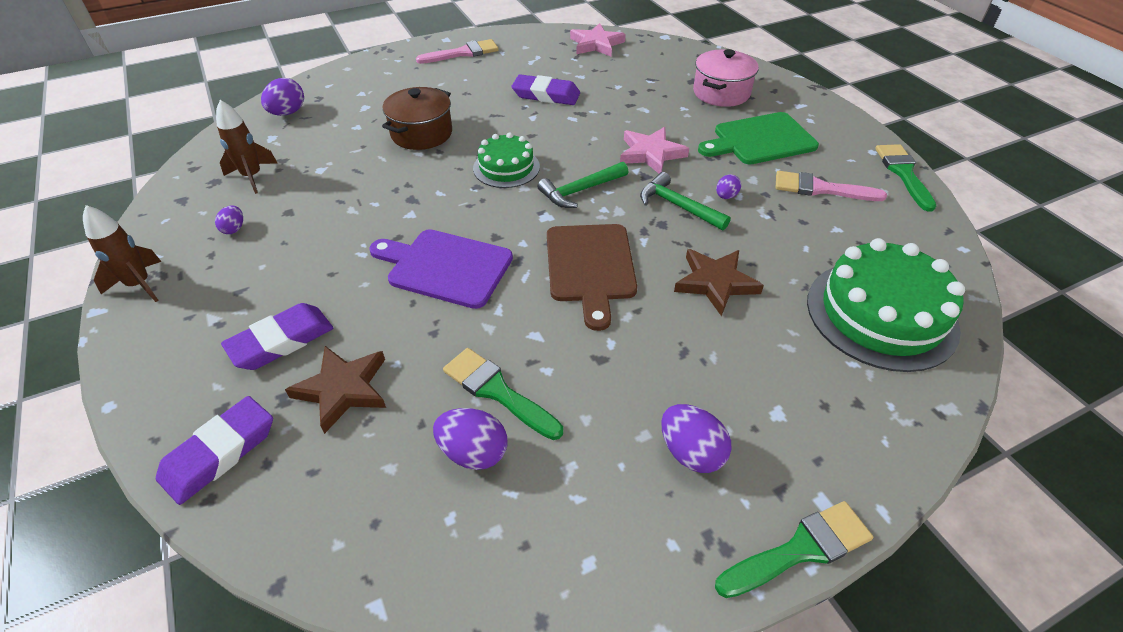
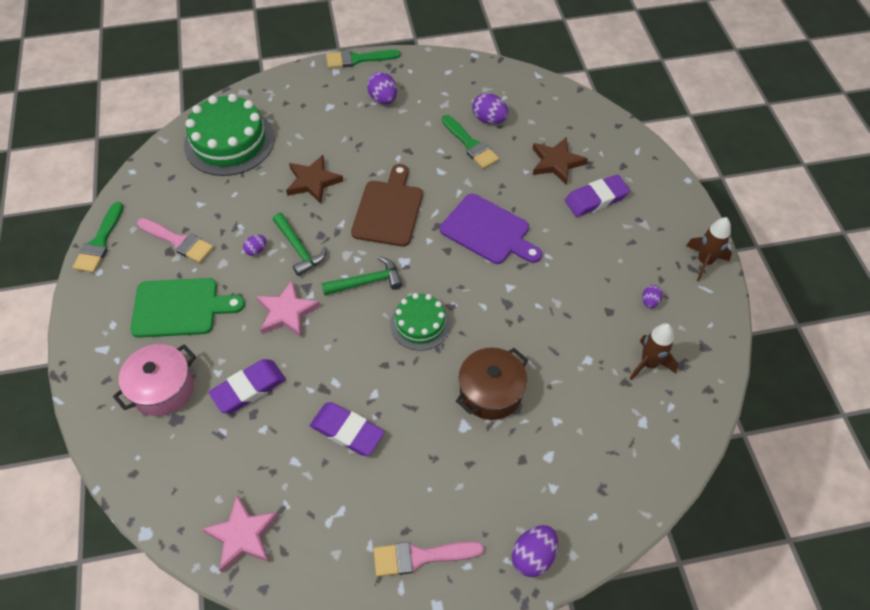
camera: 165 degrees left, 10 degrees up
purple eraser [156,396,273,505] -> purple eraser moved to [209,359,286,413]
purple egg [261,78,304,116] -> purple egg moved to [512,525,558,577]

